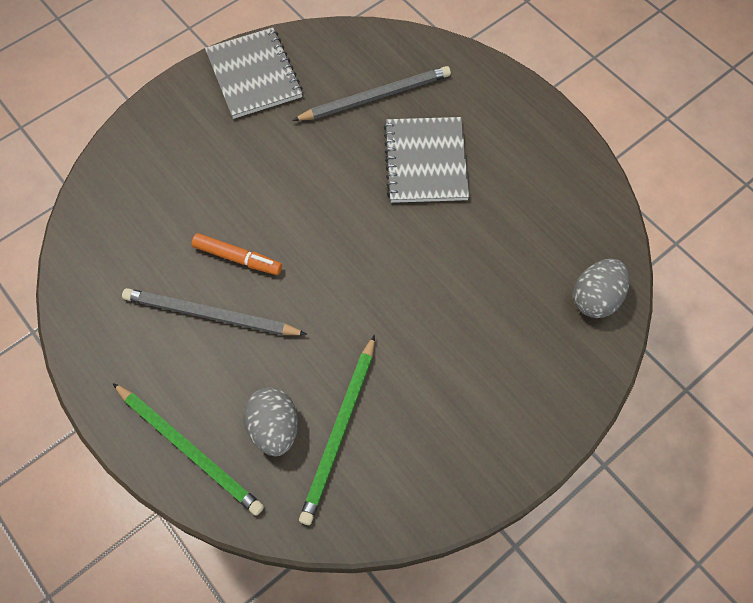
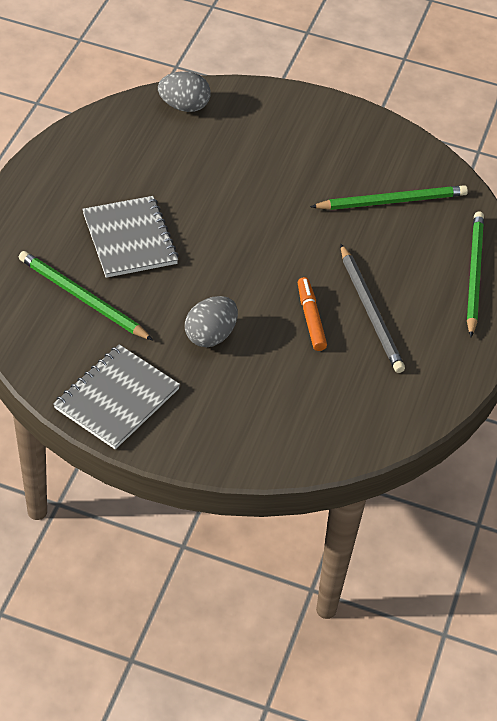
camera: 125 degrees left, 15 degrees down
grey egg [243,388,298,457] -> grey egg moved to [185,296,238,347]
grey pencil [292,66,451,121] -> green pencil [19,251,153,340]
grey notebook [384,117,469,203] -> grey notebook turned 75 degrees counterclockwise [83,196,179,278]

